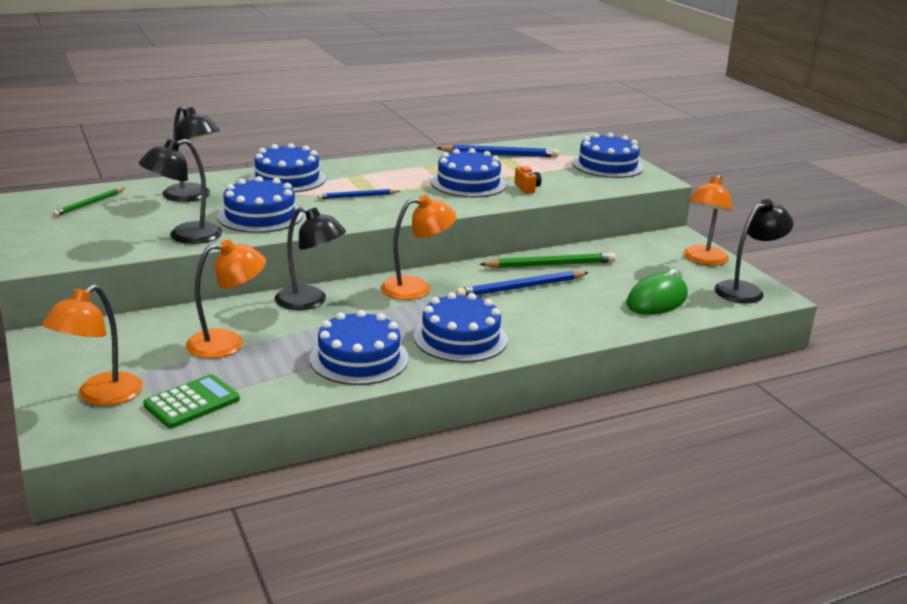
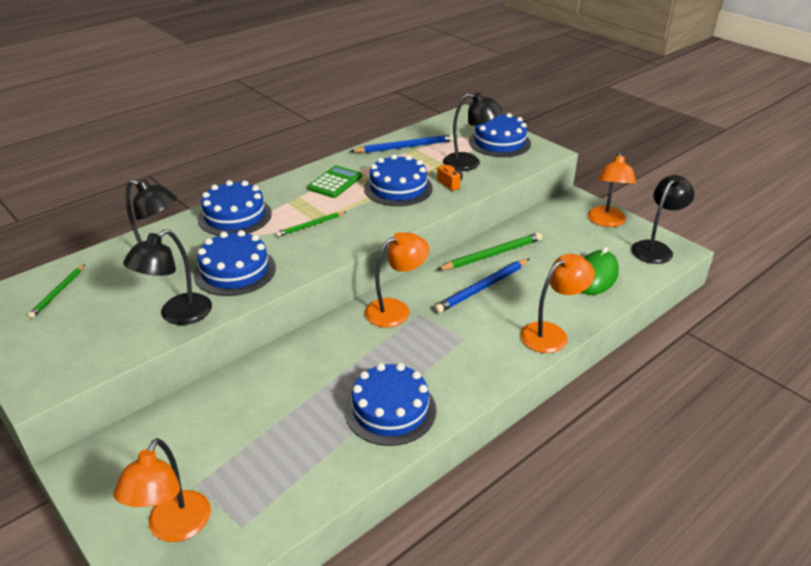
camera: 15 degrees left, 10 degrees up
green calculator [143,374,240,428] -> green calculator moved to [307,166,362,198]
orange lamp [186,240,266,359] -> orange lamp moved to [520,254,595,353]
black lamp [275,207,346,310] -> black lamp moved to [443,92,502,171]
blue pencil [317,189,400,199] -> green pencil [276,212,346,237]
blue cake [414,292,508,363] -> none

